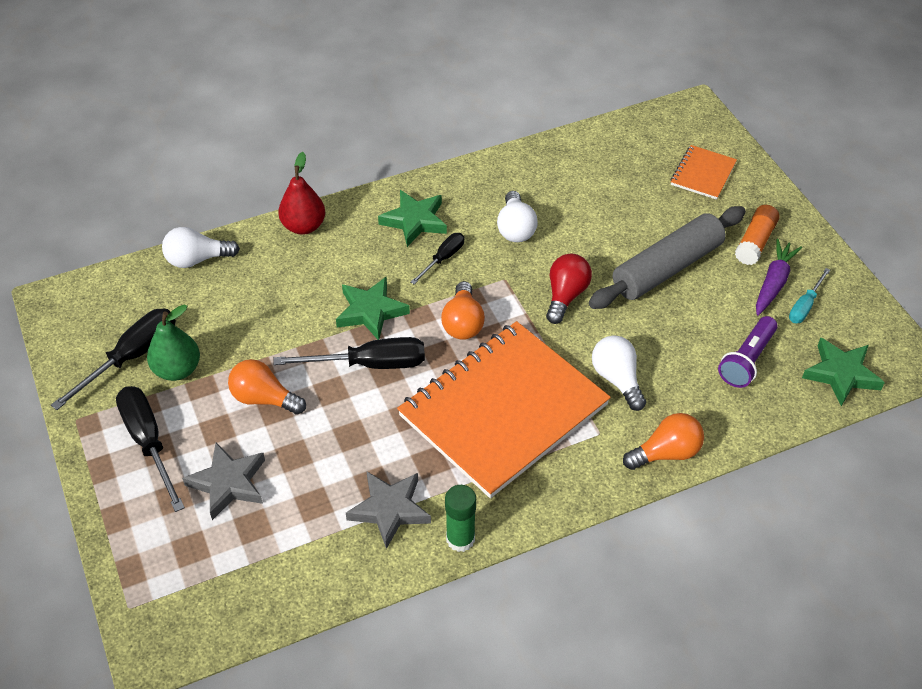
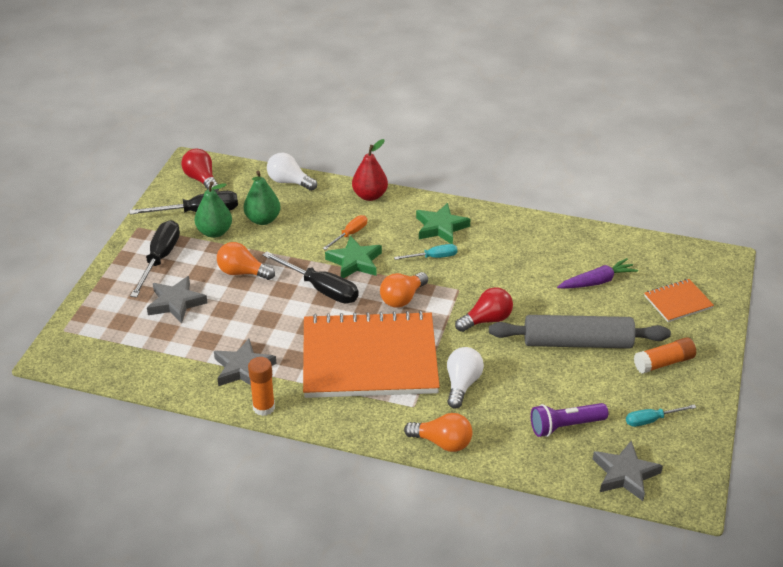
camera: 40 degrees right, 10 degrees down
orange light bulb [228,359,306,415] -> orange light bulb turned 45 degrees counterclockwise [217,242,275,280]
black screwdriver [410,233,464,284] -> turquoise screwdriver [394,244,457,260]
green glue stick [445,485,476,552] -> orange glue stick [248,357,275,416]
white light bulb [497,191,538,242] -> none
purple carrot [756,239,802,316] -> purple carrot moved to [557,258,638,289]
green star [802,338,885,406] -> grey star [593,441,663,501]
none -> red light bulb [181,148,219,192]
none -> green pear [244,170,281,225]
none -> orange screwdriver [323,215,367,250]

